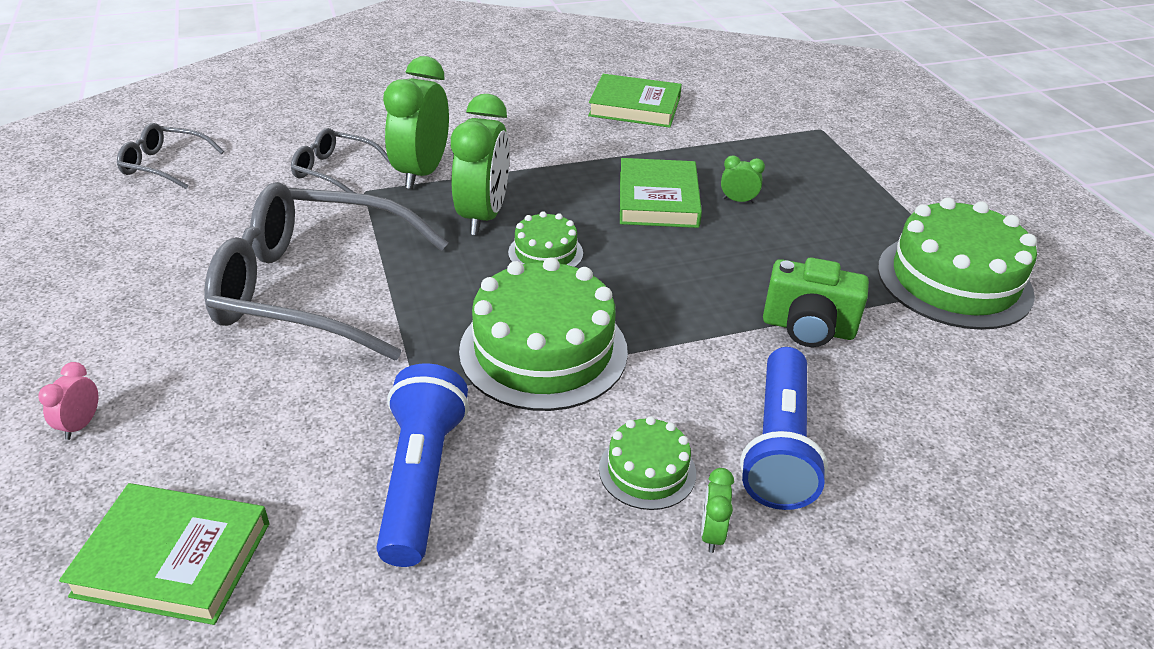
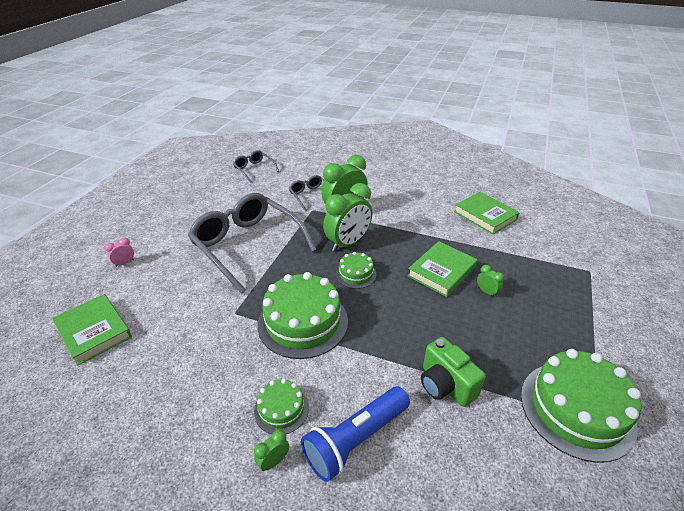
camera: 40 degrees right, 0 degrees up
blue flashlight [377,363,469,567] -> none

